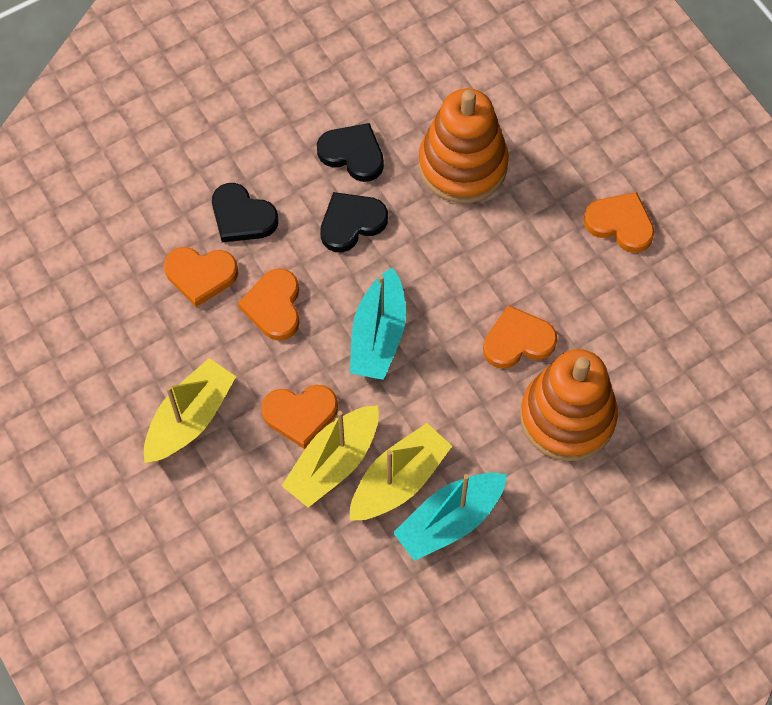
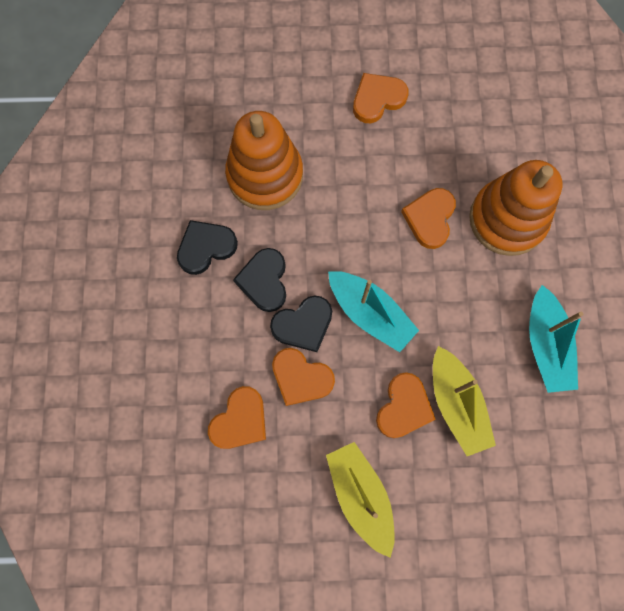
camera: 60 degrees left, 10 degrees up
black heart [212,183,278,243] -> black heart moved to [270,295,332,352]
yellow boat [349,423,452,521] -> none

